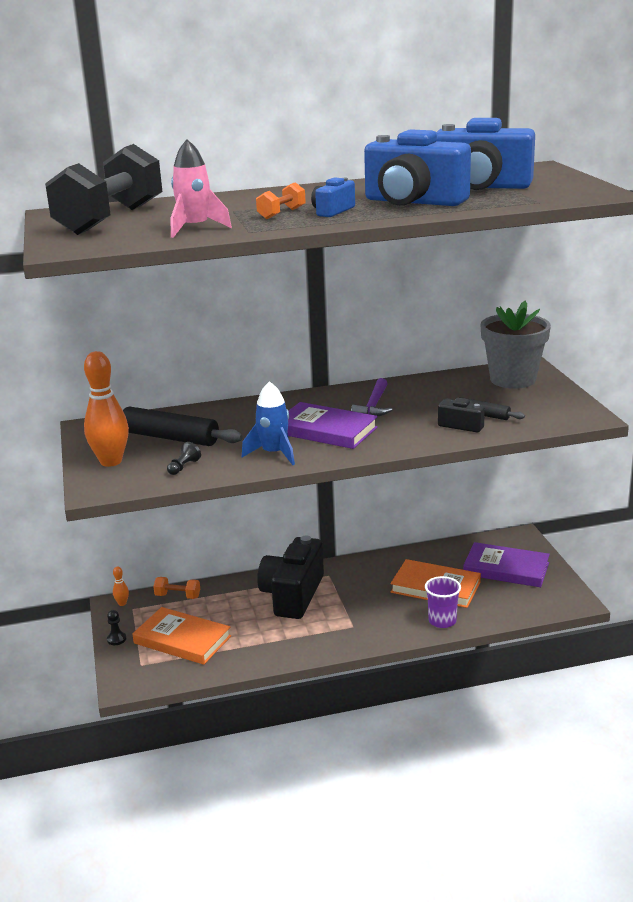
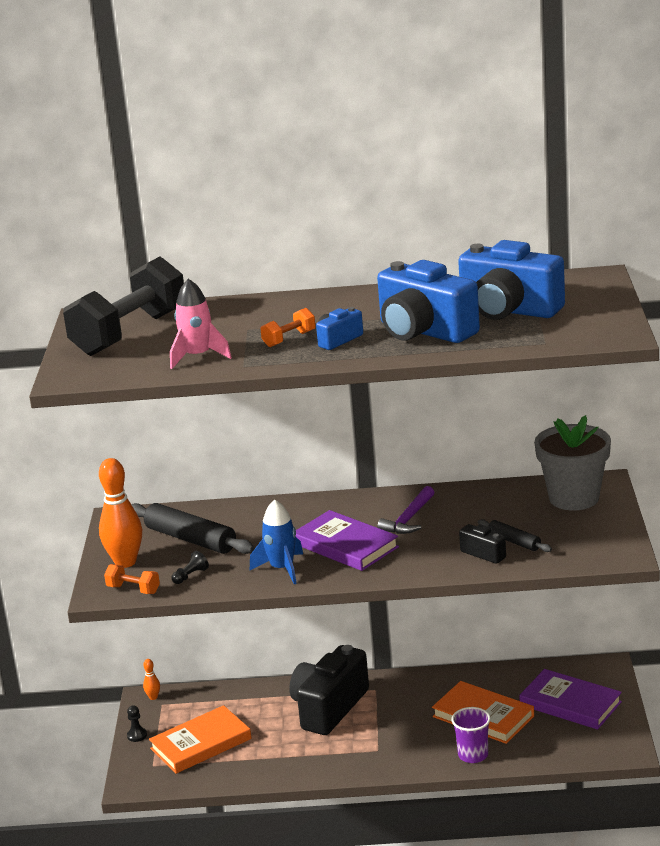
camera: 15 degrees right, 0 degrees up
orange book [132,607,231,665] -> orange book turned 75 degrees counterclockwise [149,705,252,774]
orange dumbbell [153,577,200,599] -> orange dumbbell moved to [104,564,160,594]

